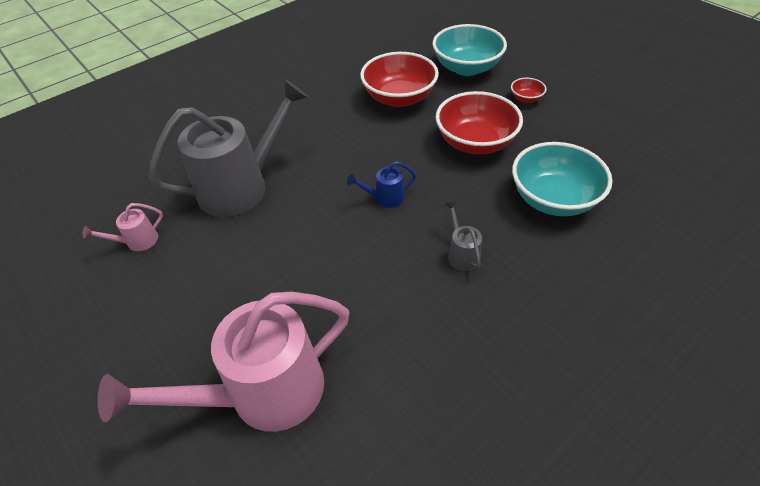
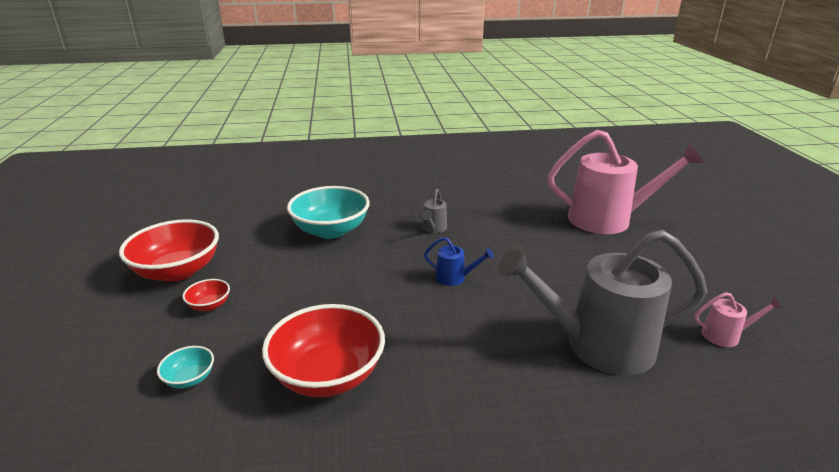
camera: 150 degrees left, 20 degrees down
turquoise bowl [432,24,507,76] -> turquoise bowl [157,346,214,389], size x0.45
red bowl [436,91,523,154] -> red bowl moved to [119,219,219,282]

